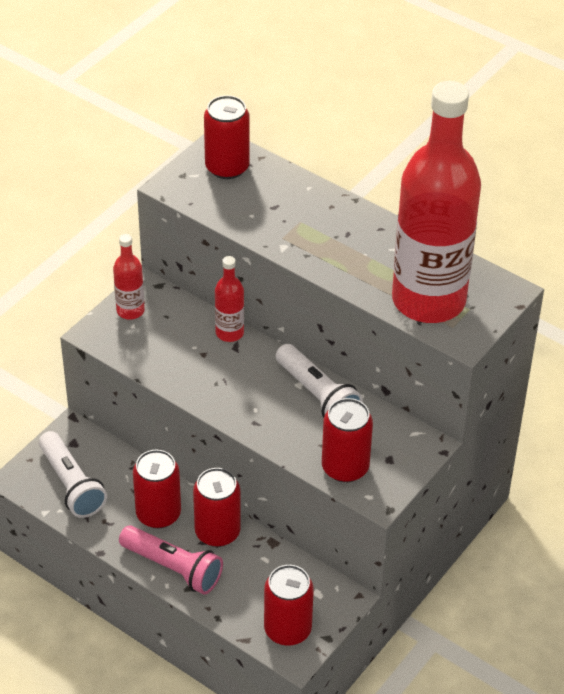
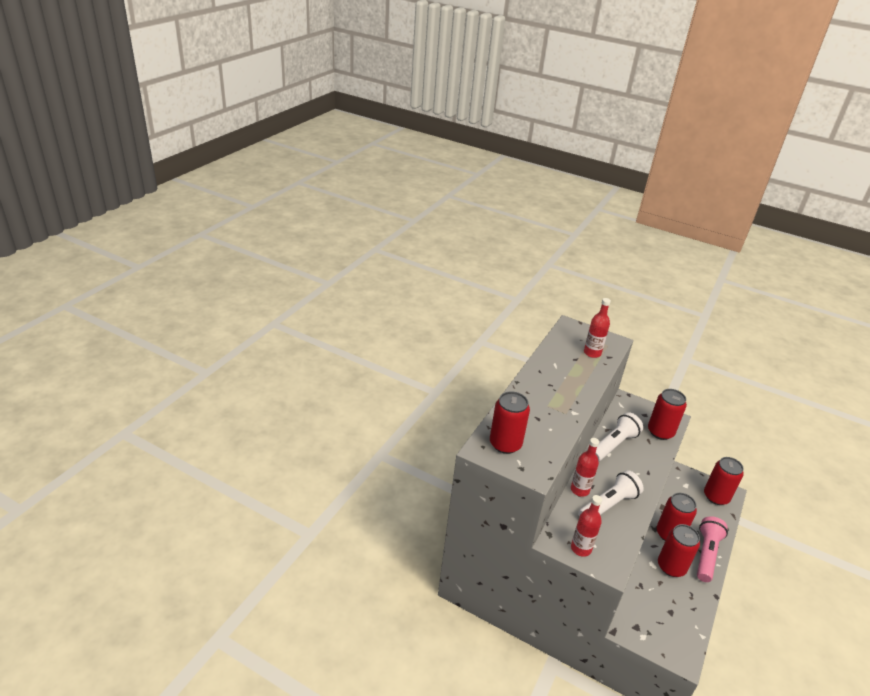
camera: 100 degrees left, 10 degrees down
white flashlight [39,431,107,518] -> white flashlight moved to [578,470,644,517]
red bottle [392,81,481,323] -> red bottle [584,298,611,358], size x0.41

